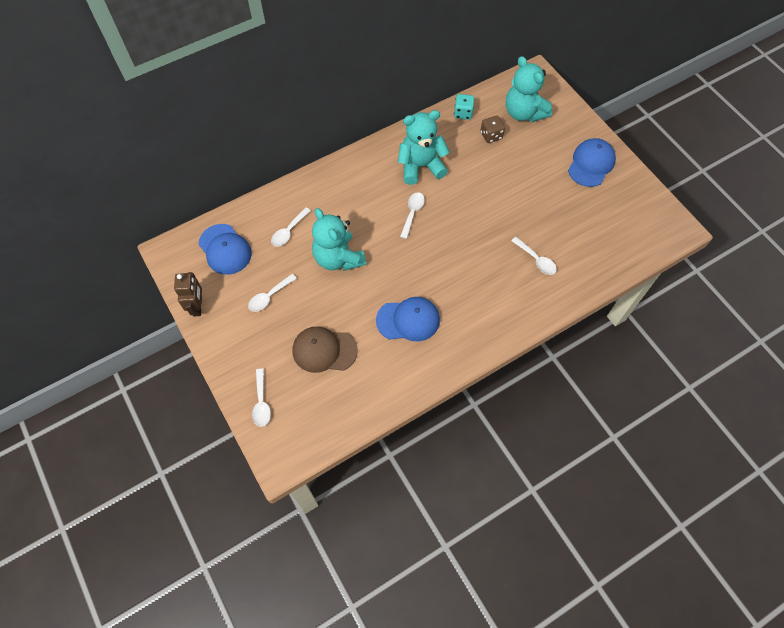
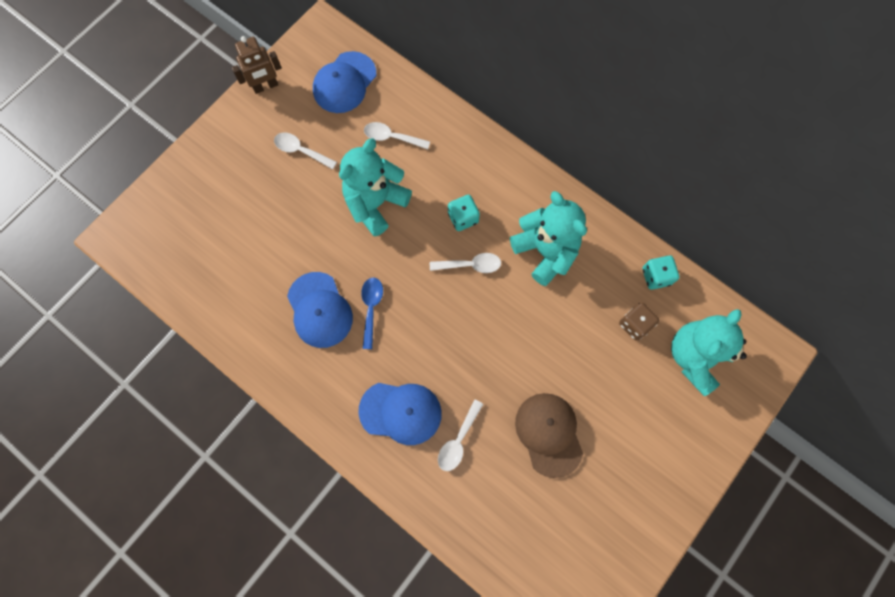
camera: 70 degrees right, 10 degrees up
white spoon [252,369,271,427] -> none
brown cap [293,327,358,373] -> brown cap moved to [515,393,583,478]
blue cap [568,138,616,187] -> blue cap moved to [358,383,442,445]
none -> blue spoon [361,278,383,349]
none -> turquoise dice [448,195,480,231]

